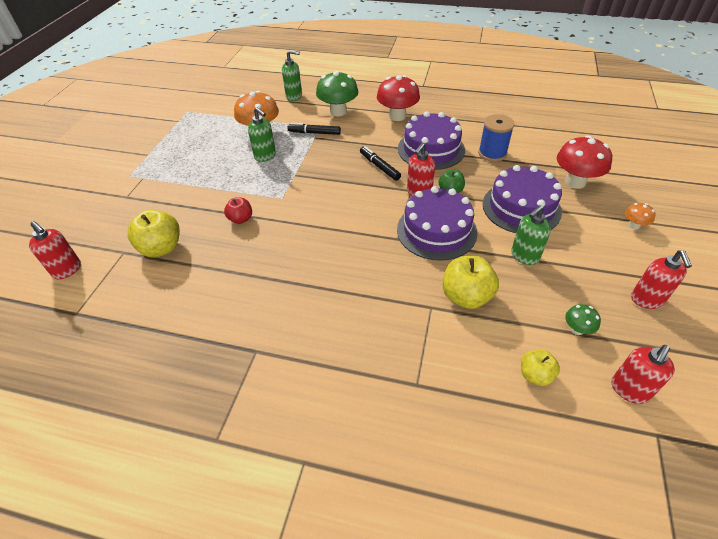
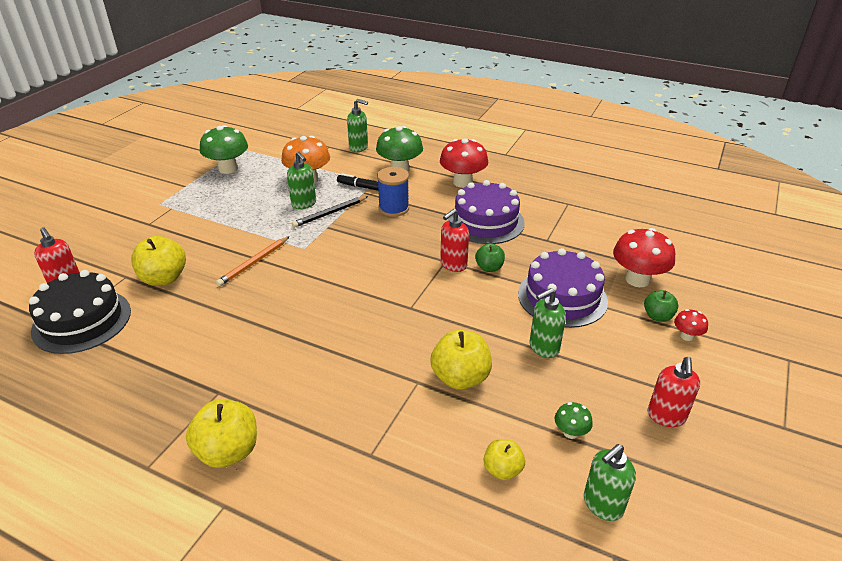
camera: 10 degrees right, 10 degrees down
red apple [224,197,252,224] -> orange pencil [216,236,290,286]
black marker [360,146,401,181] -> none
purple cake [397,186,478,261] -> none
blue spool [478,114,515,162] -> blue spool moved to [377,167,409,217]
red soap dispenser [611,345,675,404] -> green soap dispenser [584,444,636,521]
orange mushroom [625,203,656,230] -> red mushroom [674,309,708,341]
none -> black cake [29,270,131,354]
none -> yellow apple [186,400,257,468]
none -> green mushroom [200,125,248,174]
none -> black pencil [292,196,368,228]
none -> green apple [644,290,678,322]

